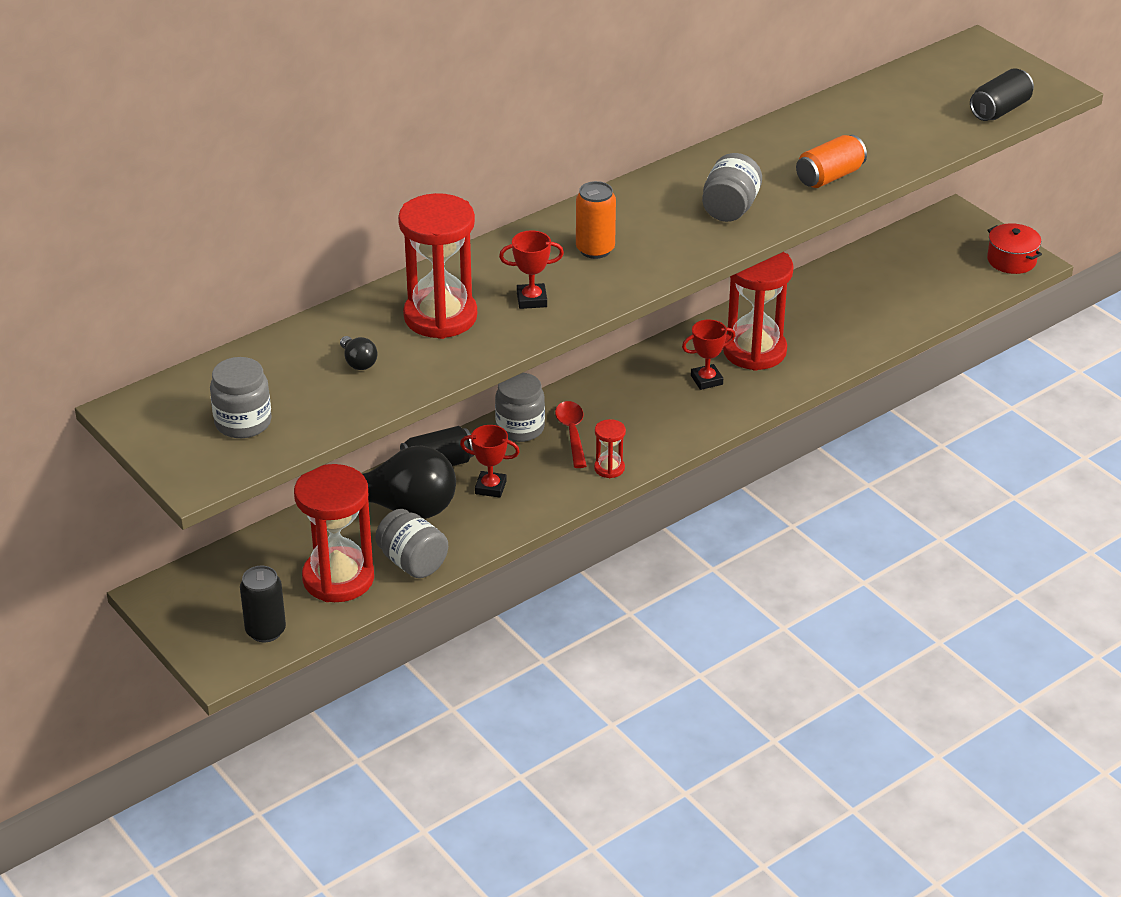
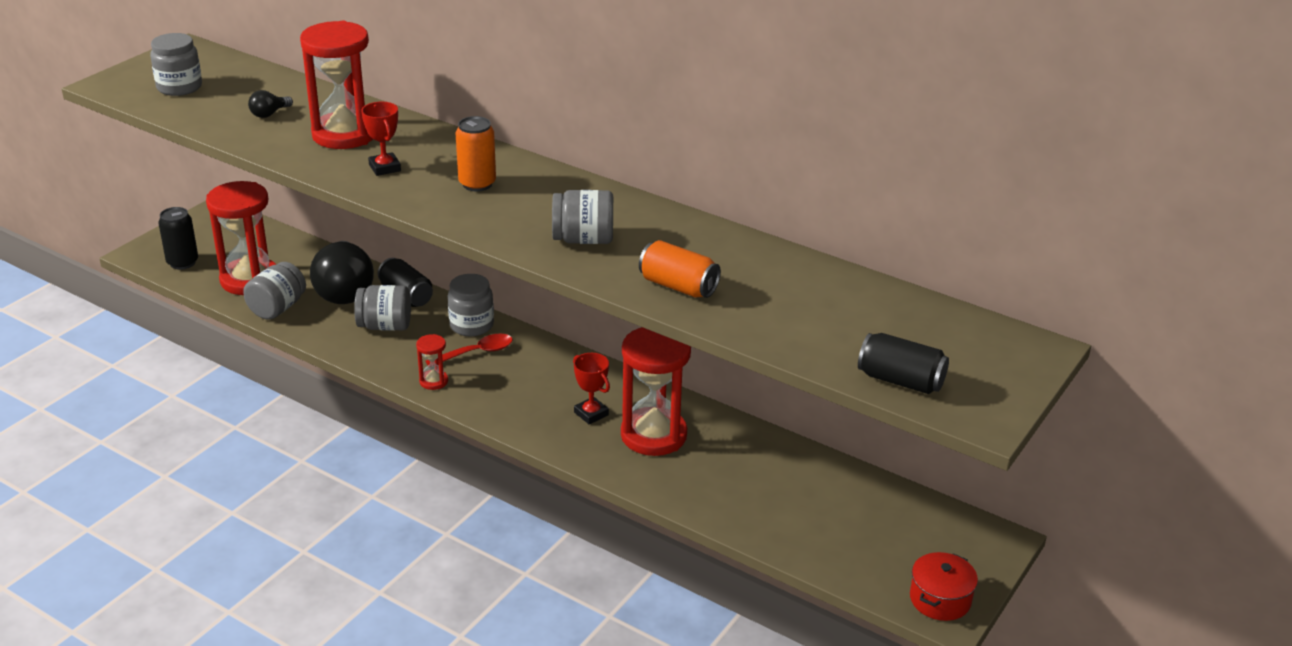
camera: 70 degrees right, 5 degrees down
red trophy [460,425,520,498] -> grey jar [354,285,411,331]

